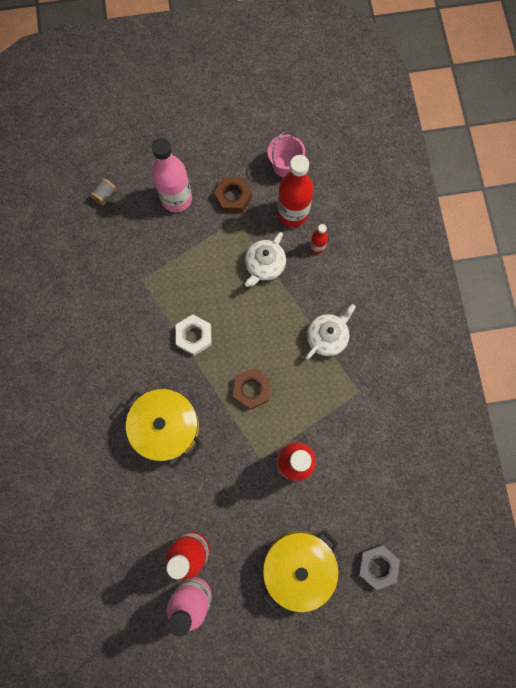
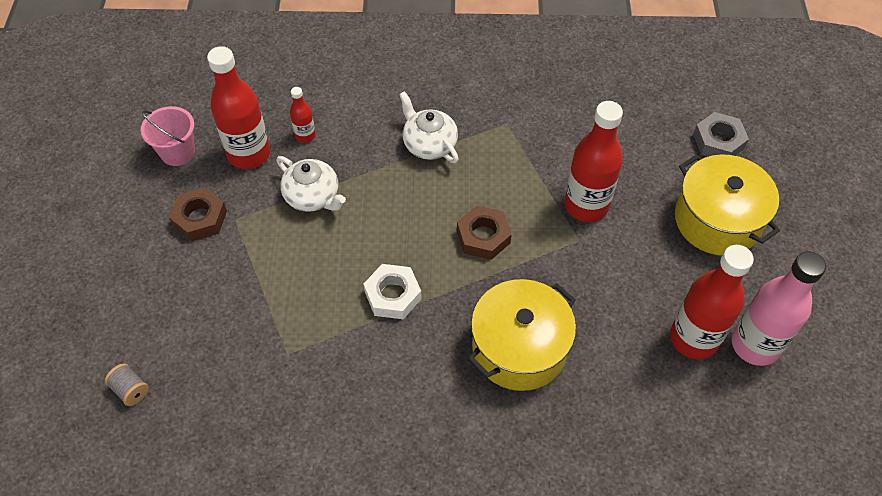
camera: 80 degrees left, 20 degrees down
pink bottle [152,138,192,213] -> none

